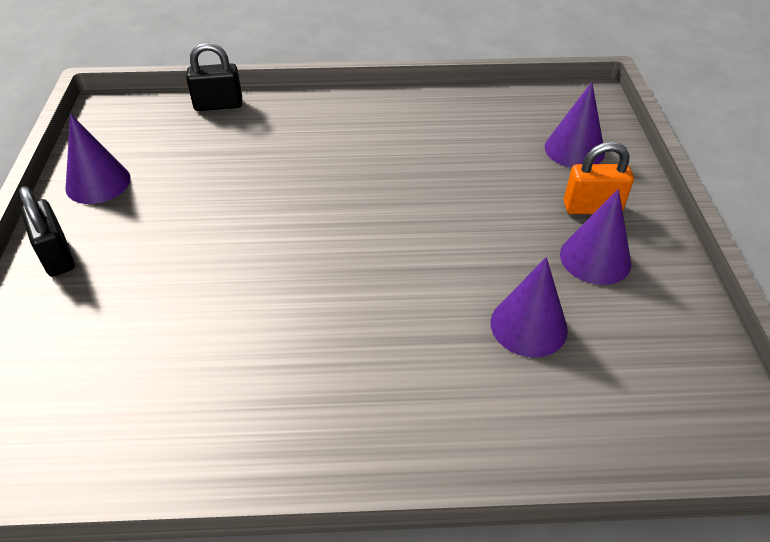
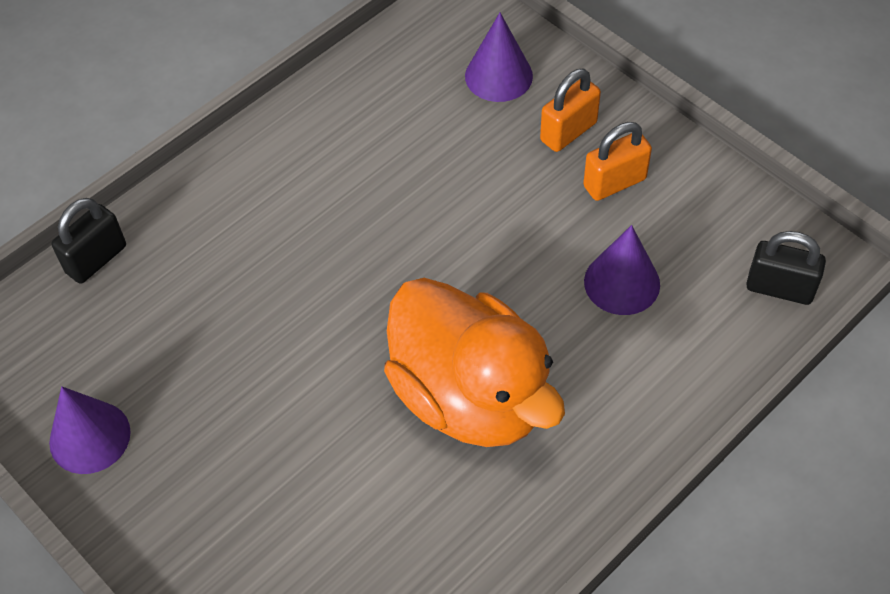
camera: 40 degrees left, 10 degrees up
black padlock [19,186,75,277] -> black padlock moved to [746,231,826,305]
purple cone [560,189,631,285] -> orange padlock [583,122,652,201]
none -> orange duck [384,278,565,447]

